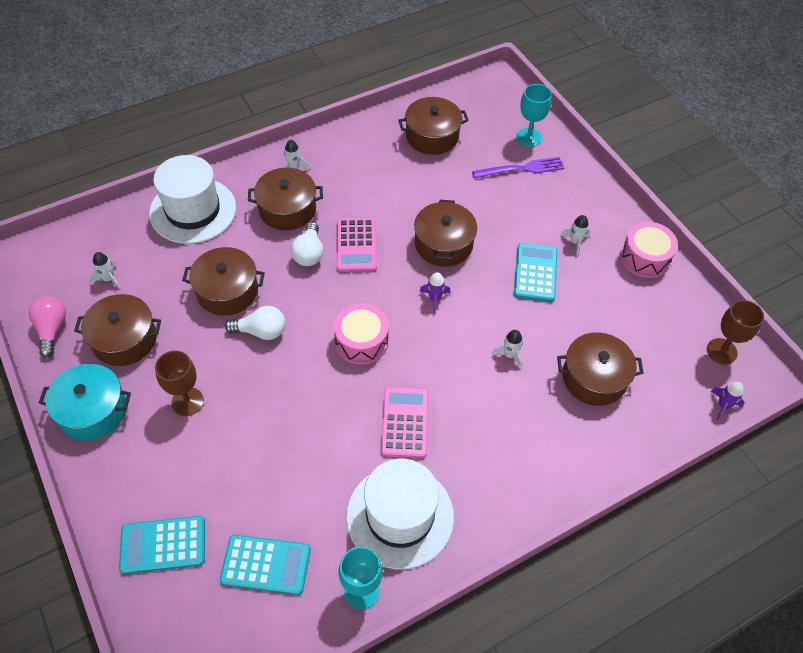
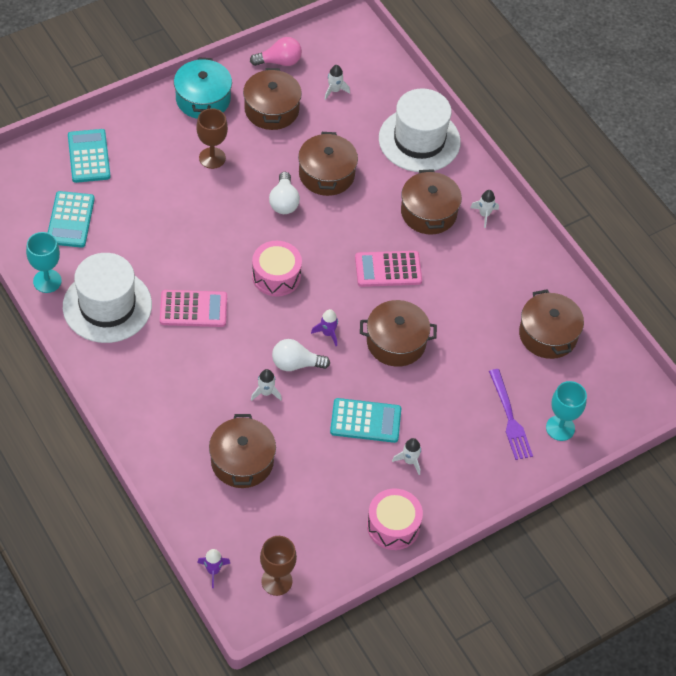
camera: 85 degrees right, 0 degrees up
white light bulb [291,222,323,266] -> white light bulb moved to [272,339,330,371]

